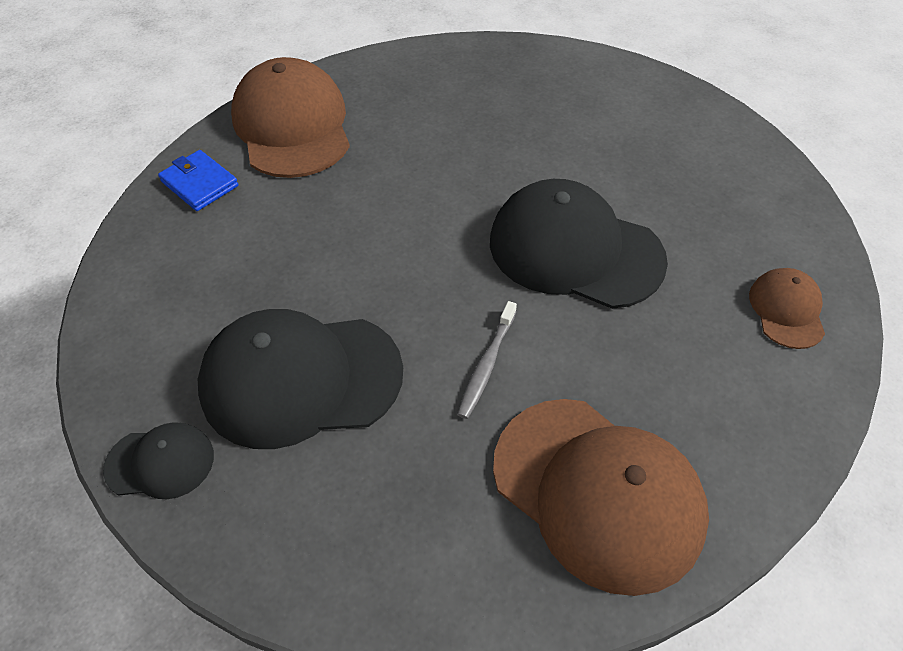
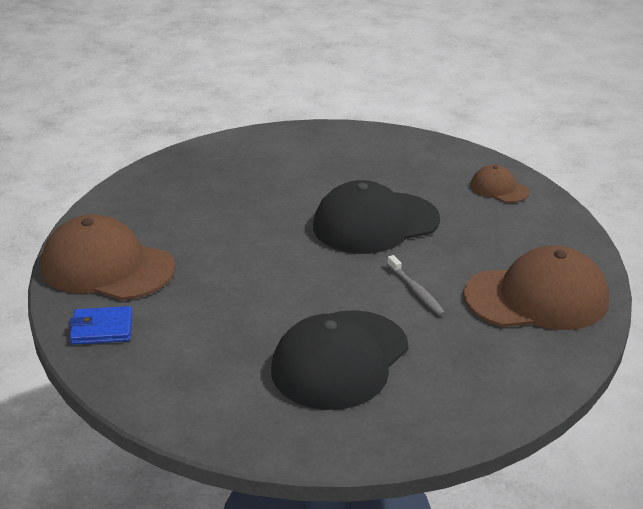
camera: 50 degrees left, 20 degrees down
black cap [103,422,214,499] -> none

